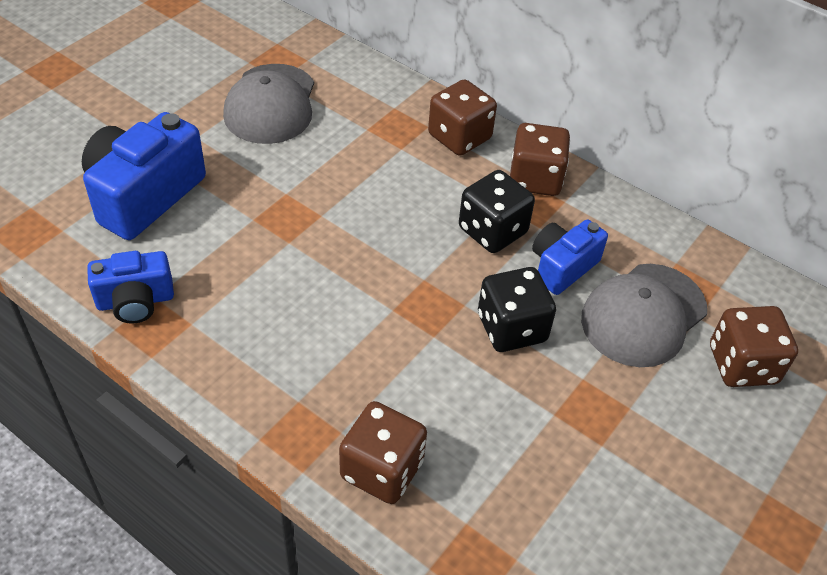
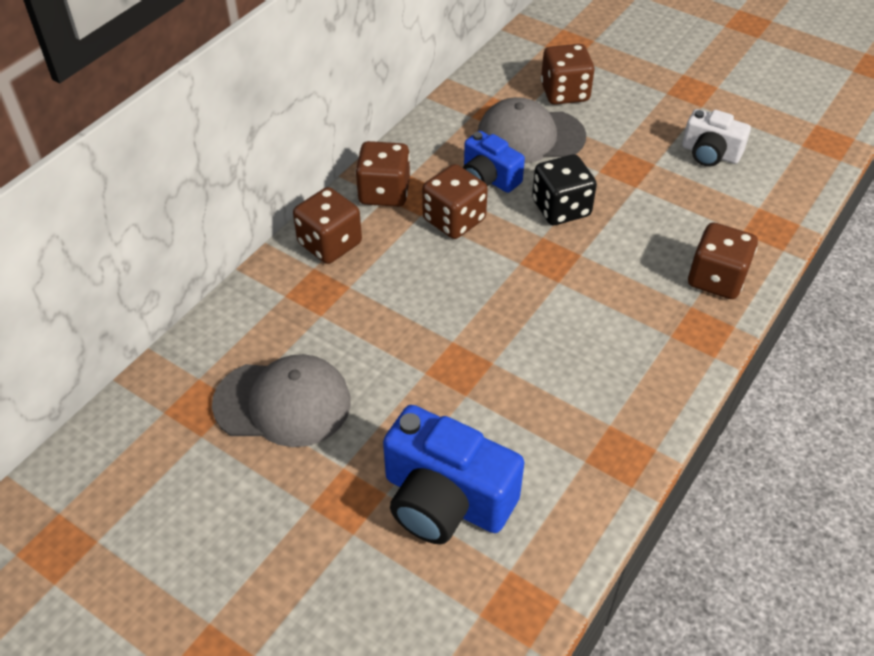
camera: 90 degrees left, 0 degrees up
blue camera [87,251,174,324] -> none
black dice [459,170,535,253] -> brown dice [422,164,488,239]
grey cap [581,264,707,367] -> grey cap turned 135 degrees clockwise [478,97,586,164]
none -> white camera [682,109,751,167]

